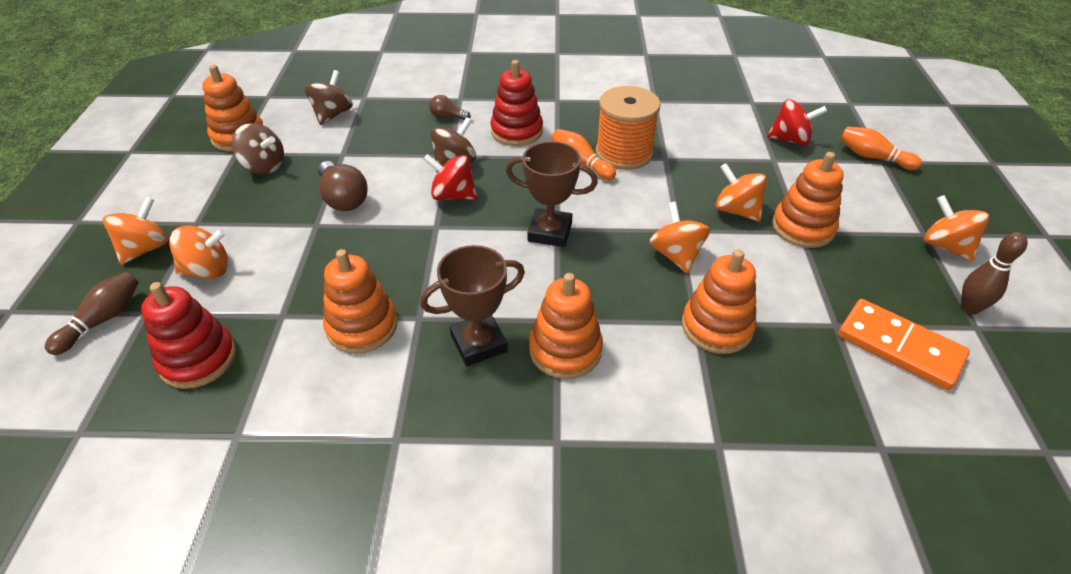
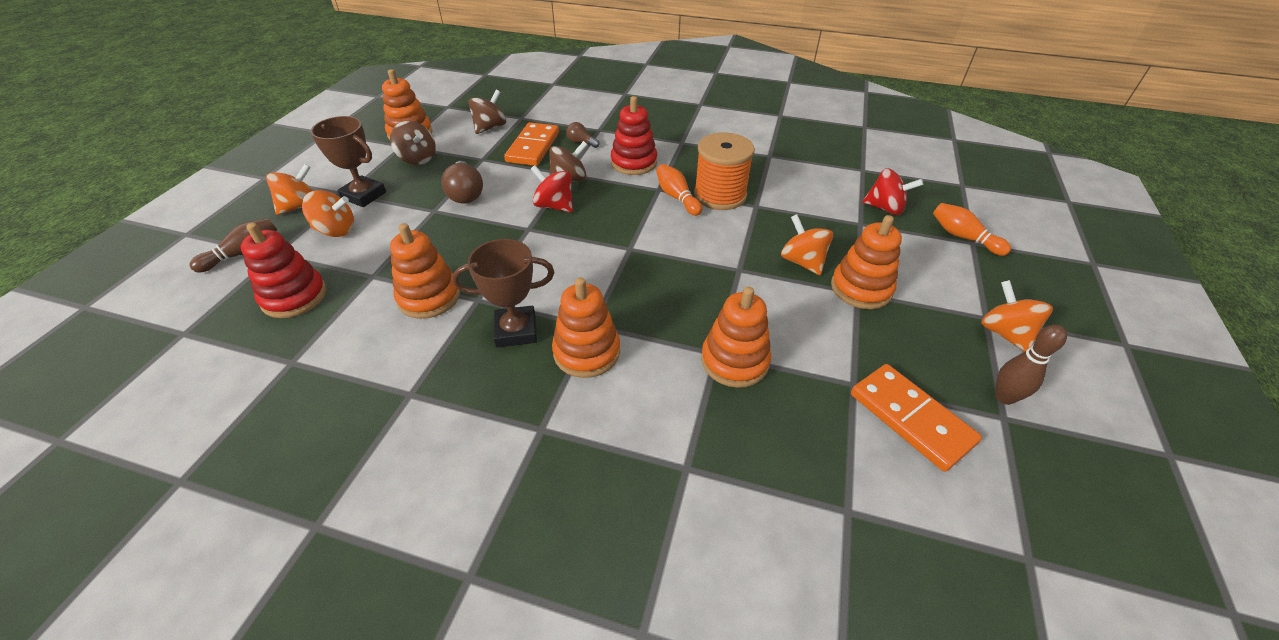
camera: 15 degrees right, 0 degrees up
brown trophy [506,141,598,247] -> brown trophy moved to [310,116,386,207]
orange spinning top [649,202,710,273] -> none
none -> orange domino [504,122,559,166]

